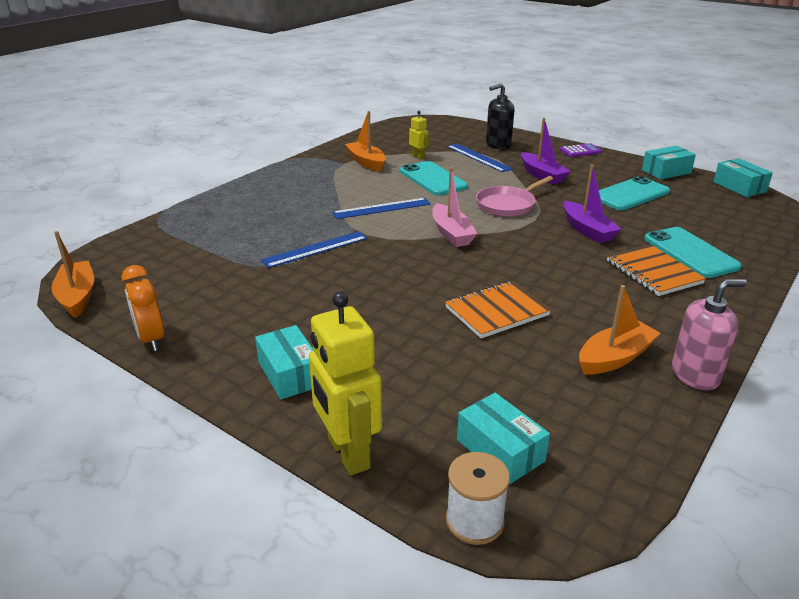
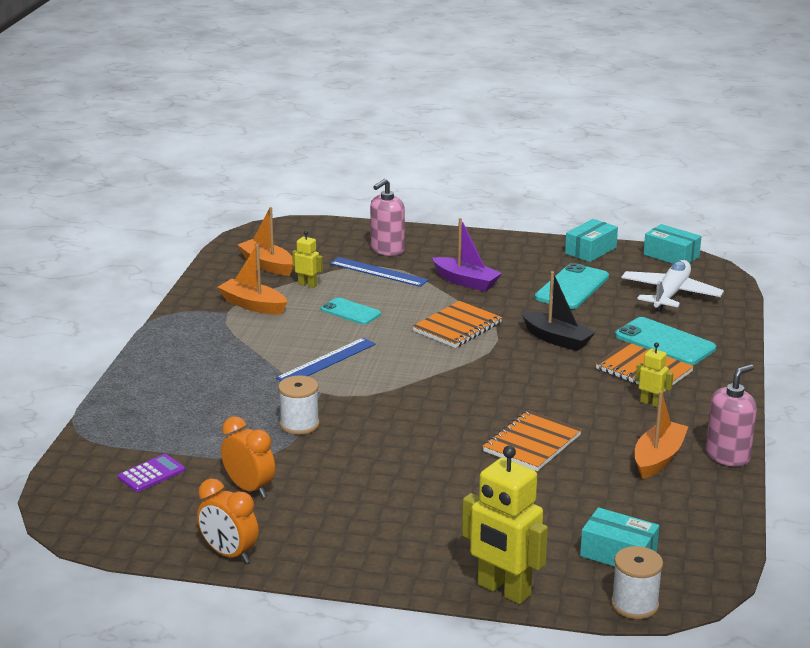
camera: 25 degrees left, 5 degrees down
orange boat [51,231,94,318] -> orange boat moved to [238,207,293,276]
turquoise box [255,325,313,400] -> none
blue ruler [261,231,367,268] -> white spool [278,375,320,435]
turquoise phone [400,161,468,196] -> turquoise phone [321,297,381,325], size x0.63
pink boat [432,167,477,247] -> none
pink pan [476,176,553,217] -> orange notebook [412,301,502,348]
black soap dispenser [486,83,514,149] -> pink soap dispenser [370,179,405,256]
purple calculator [560,143,602,157] -> purple calculator moved to [118,454,185,492]
purple boat [564,165,621,243] -> black boat [521,271,596,351]
none -> orange clock [221,416,275,498]
none -> white plane [621,260,724,312]
none -> yellow robot [636,343,674,407]

